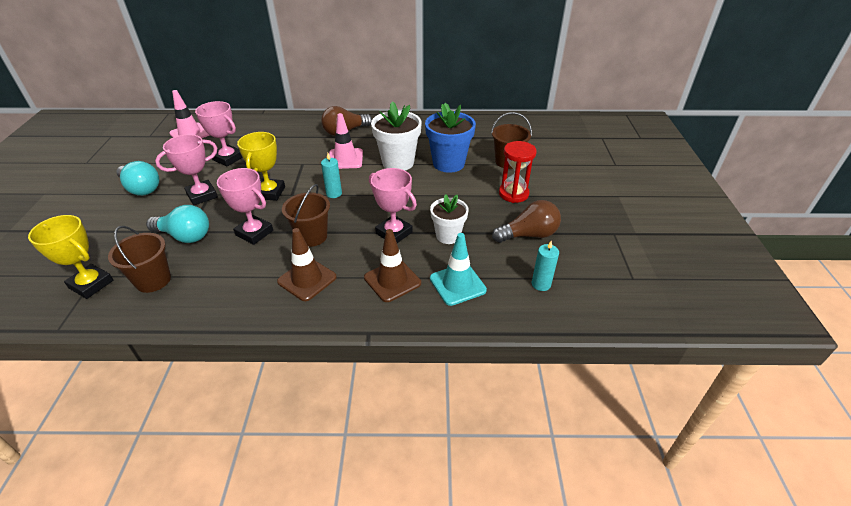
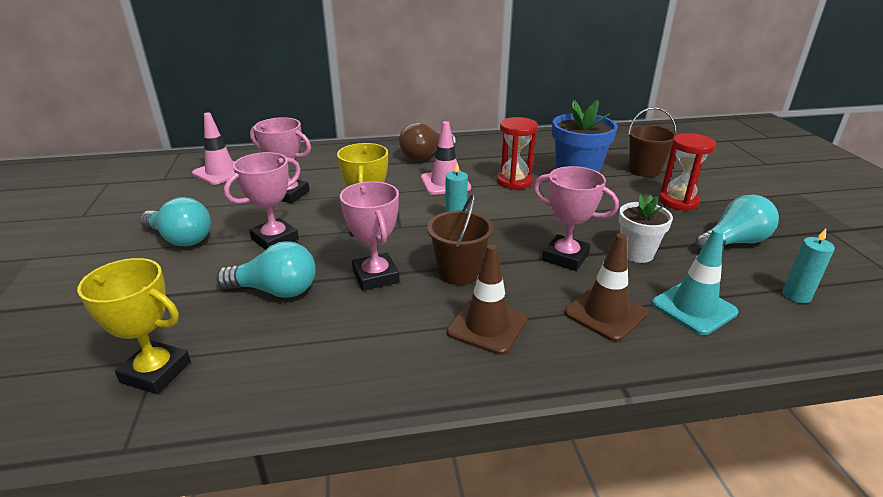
camera: 10 degrees left, 10 degrees down
brown bucket [108,226,171,293] -> none
pink trophy [217,168,273,245] -> pink trophy turned 45 degrees clockwise [340,181,399,291]
white flower pot [371,101,422,171] -> red hourglass [497,117,538,190]
brown light bulb [492,200,561,243] -> turquoise light bulb [695,194,779,251]

